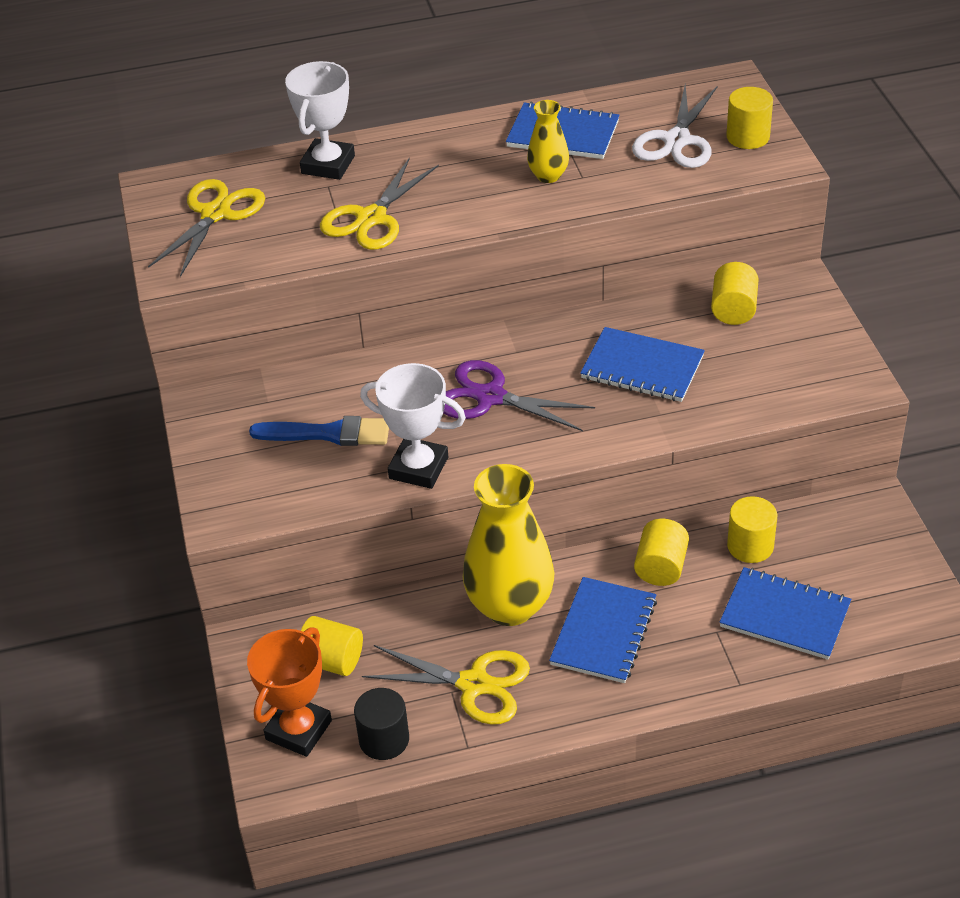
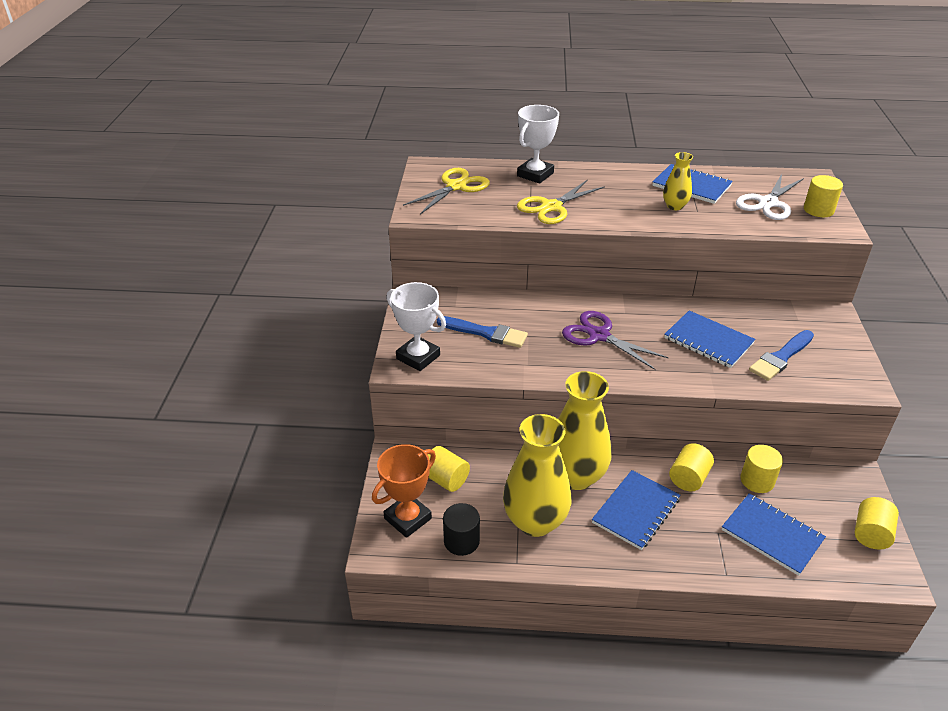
camera: 15 degrees right, 5 degrees down
white trophy [360,363,466,489] -> white trophy moved to [386,282,446,371]
yellow scissors [362,645,530,725] -> yellow vase [503,414,572,537]
yellow cylinder [711,262,759,325] -> yellow cylinder moved to [855,497,899,550]
none -> blue brush [749,330,814,381]

